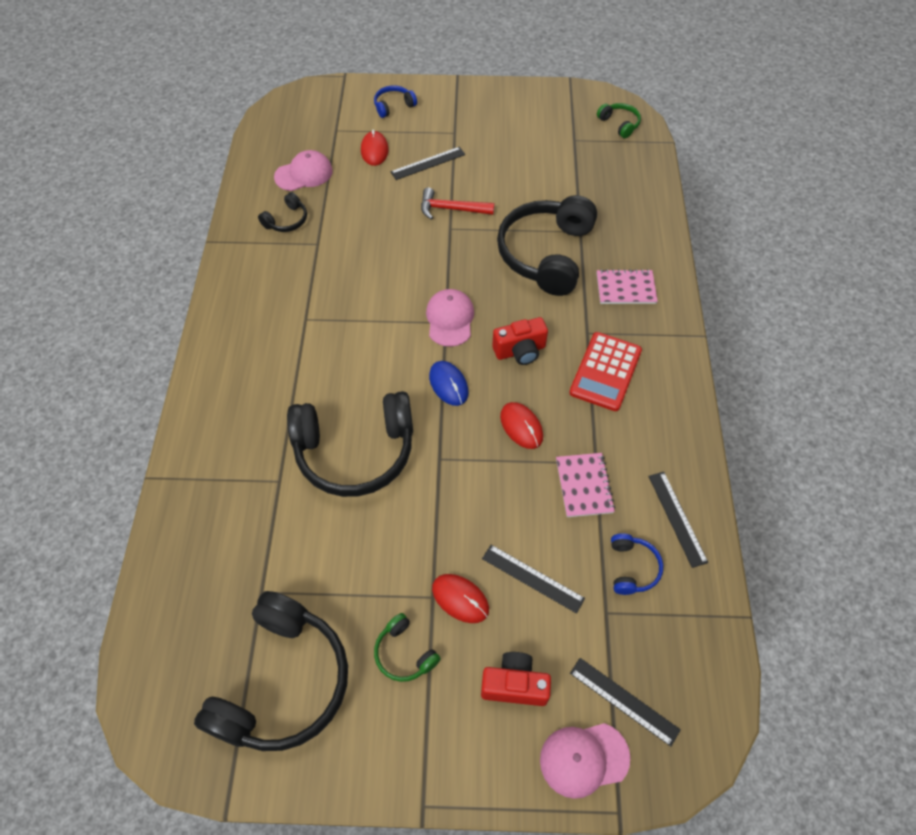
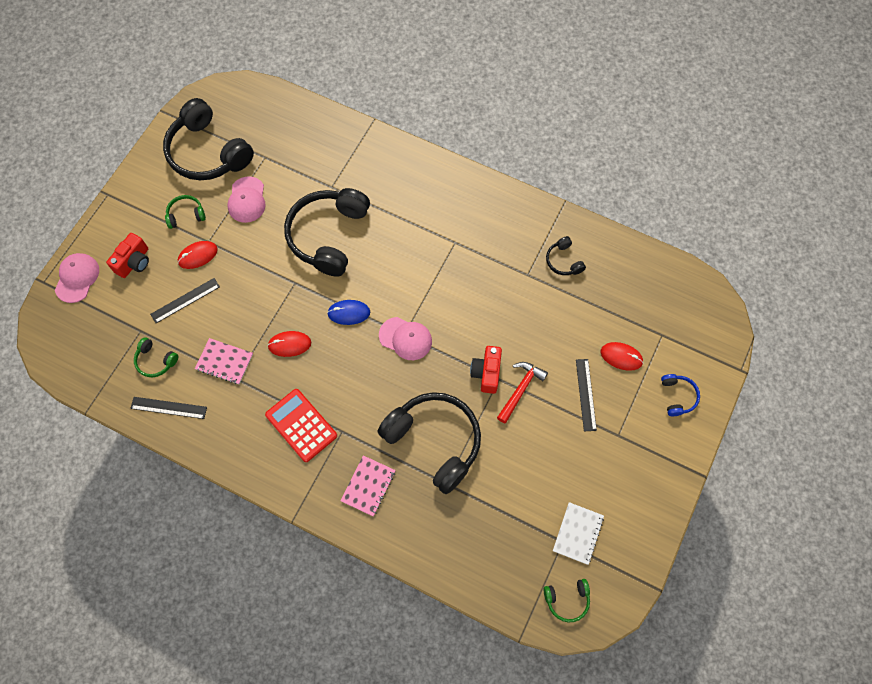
camera: 115 degrees right, 10 degrees up
pink cap [274,150,333,191] -> pink cap moved to [227,176,266,223]
red camera [492,317,548,365] -> red camera moved to [470,346,502,394]
black ruler [570,658,681,747] -> none
blue headphones [611,533,663,595] -> green headphones [134,337,179,377]
none -> white notebook [553,502,604,565]

